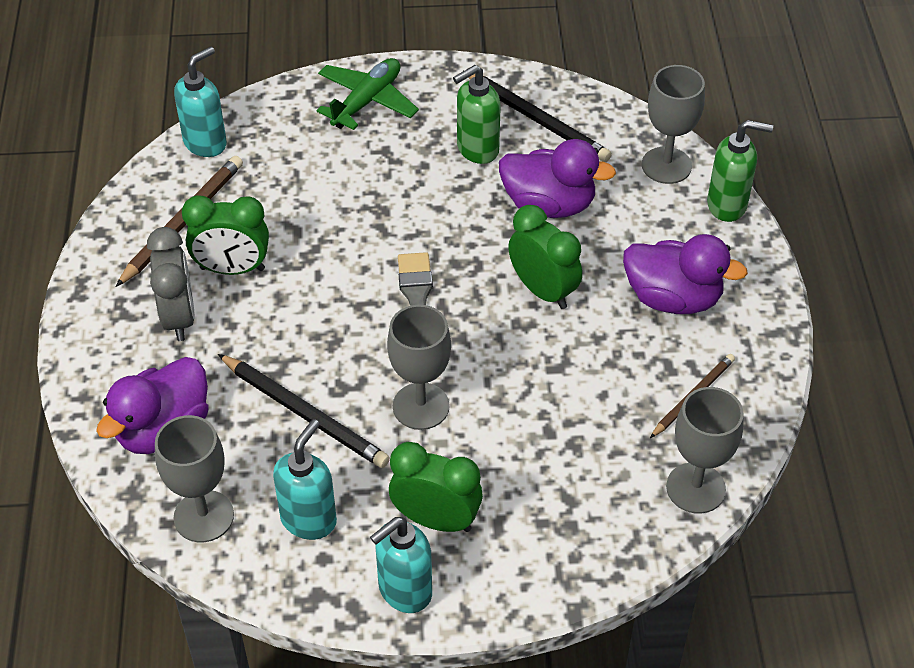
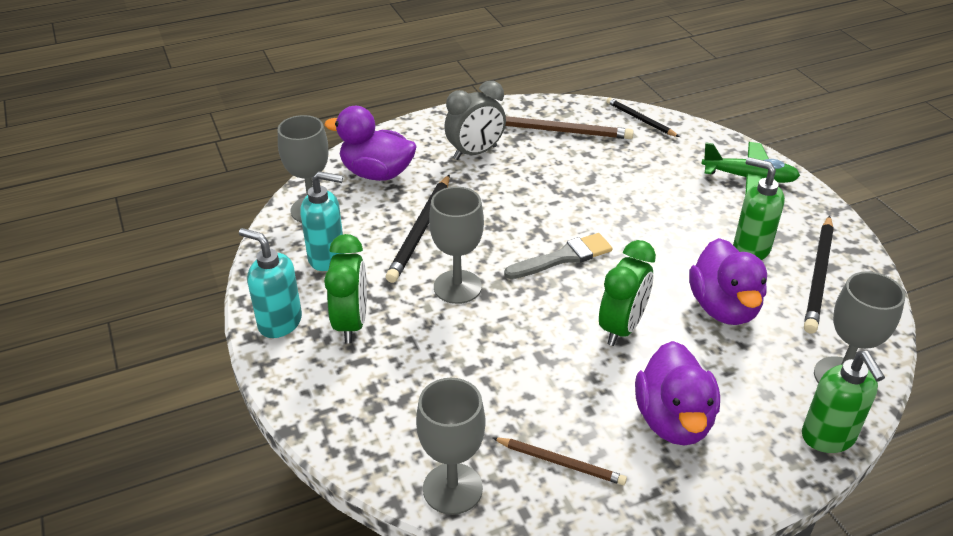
camera: 70 degrees right, 10 degrees down
turquoise soap dispenser [174,46,227,157] -> black pencil [606,98,679,137]
green clock [182,195,269,275] -> none

